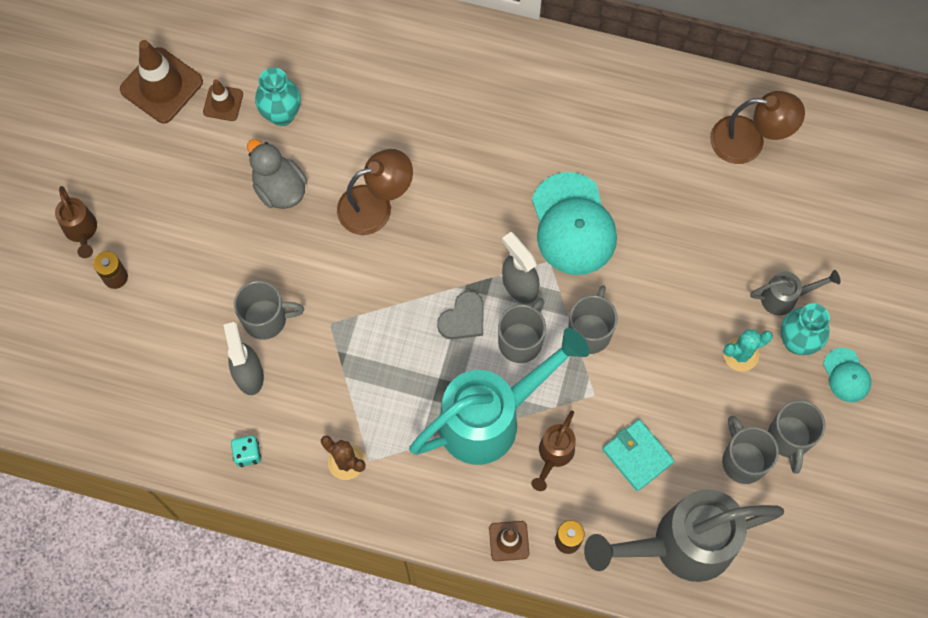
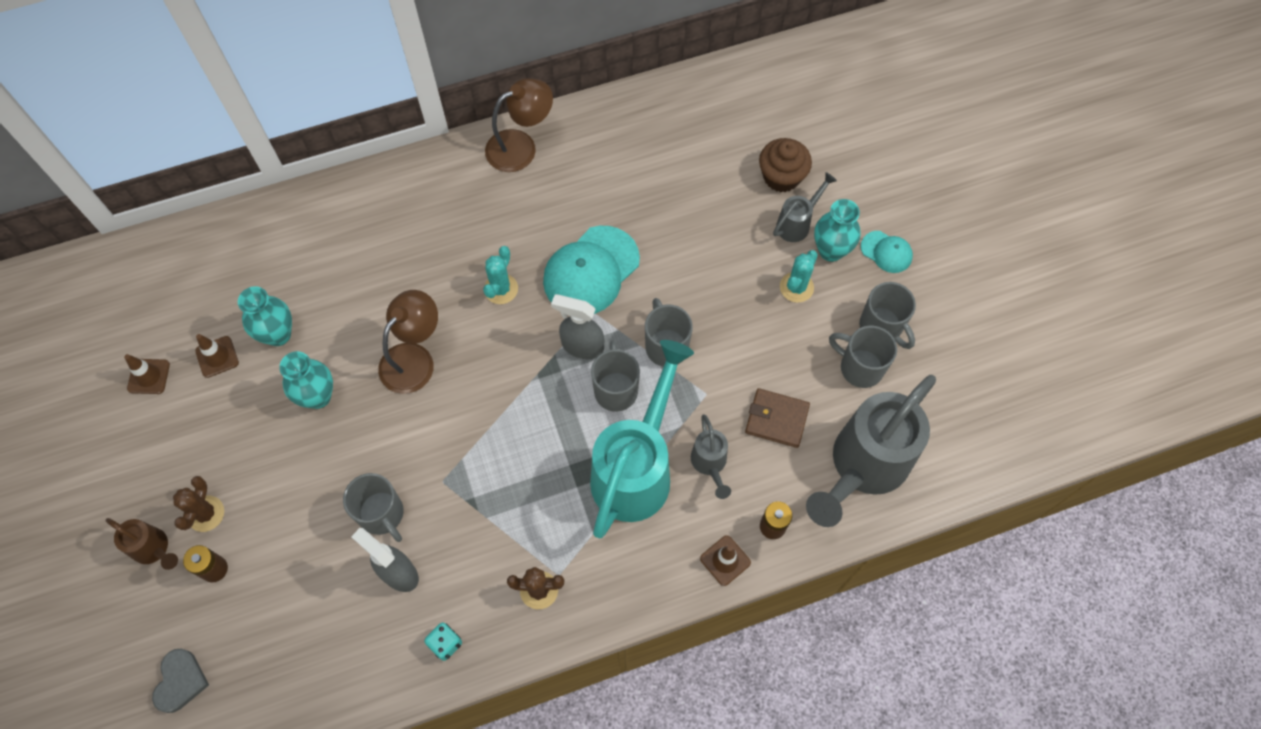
camera: 35 degrees left, 5 degrees down
brown traffic cone [120,40,203,123] -> brown traffic cone [124,354,170,394], size x0.54
grey mug [234,280,304,340] -> grey mug turned 90 degrees clockwise [343,473,404,542]
grey duck [247,139,307,209] -> turquoise vase [279,351,333,409]
grey heart [437,291,484,339] -> grey heart moved to [152,649,209,713]
brown watering can [531,410,576,491] -> grey watering can [691,414,731,499]
turquoise cap [532,172,617,275] -> turquoise cap turned 90 degrees clockwise [543,226,640,314]
turquoise wallet [602,419,674,491] -> brown wallet [745,388,810,448]
brown lamp [710,91,805,164] -> brown lamp moved to [485,78,553,172]
none -> brown cactus [173,476,224,532]
none -> turquoise cactus [483,246,518,304]
none -> brown cupcake [759,138,812,192]

